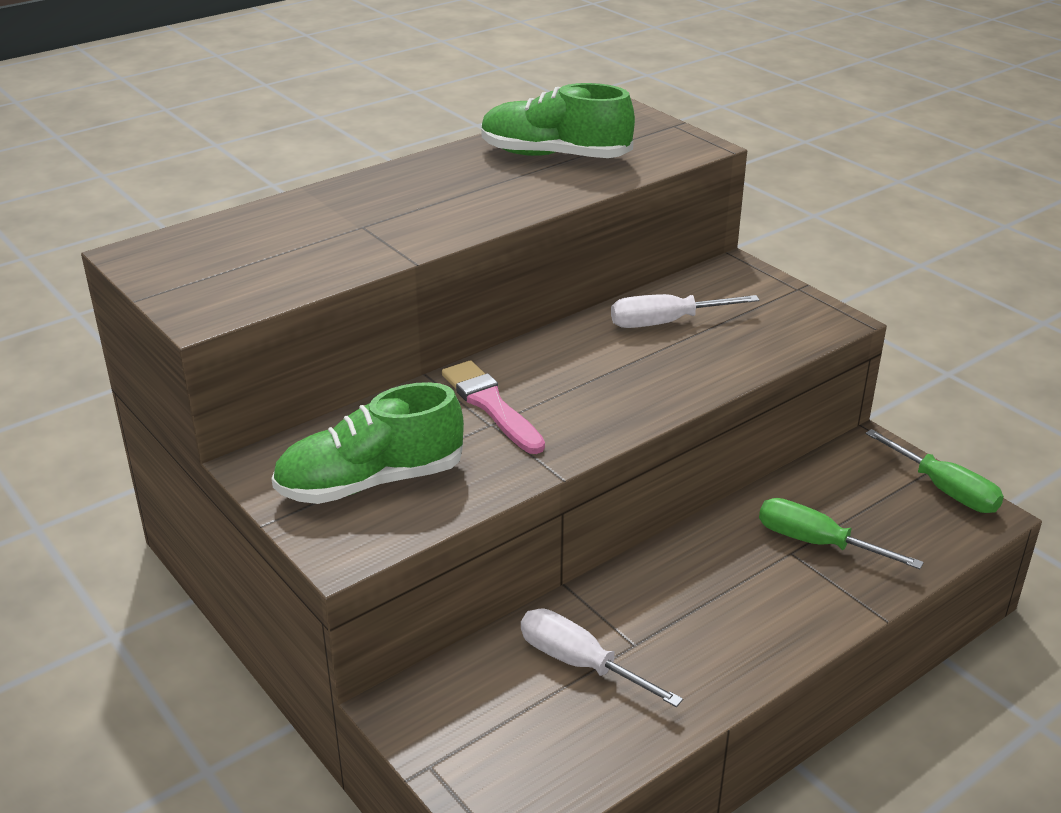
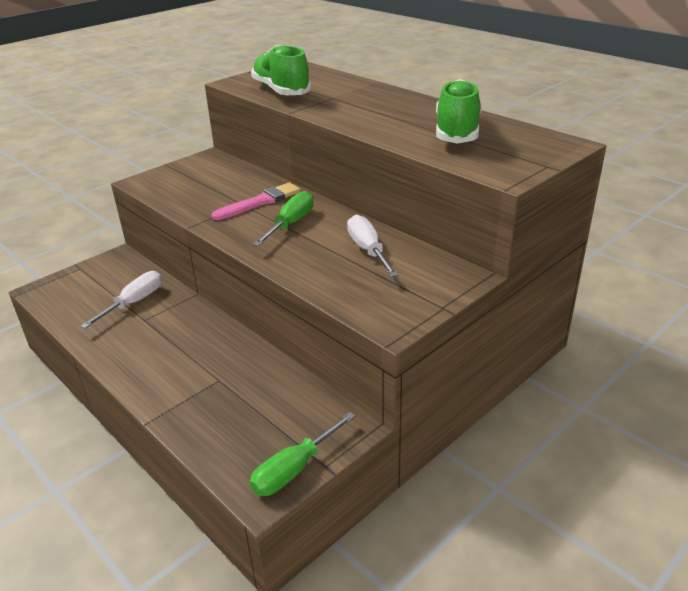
camera: 85 degrees right, 0 degrees up
green shoe [271,382,464,504] -> green shoe moved to [251,45,312,95]
green screwdriver [759,498,924,569] -> green screwdriver moved to [253,191,314,246]

